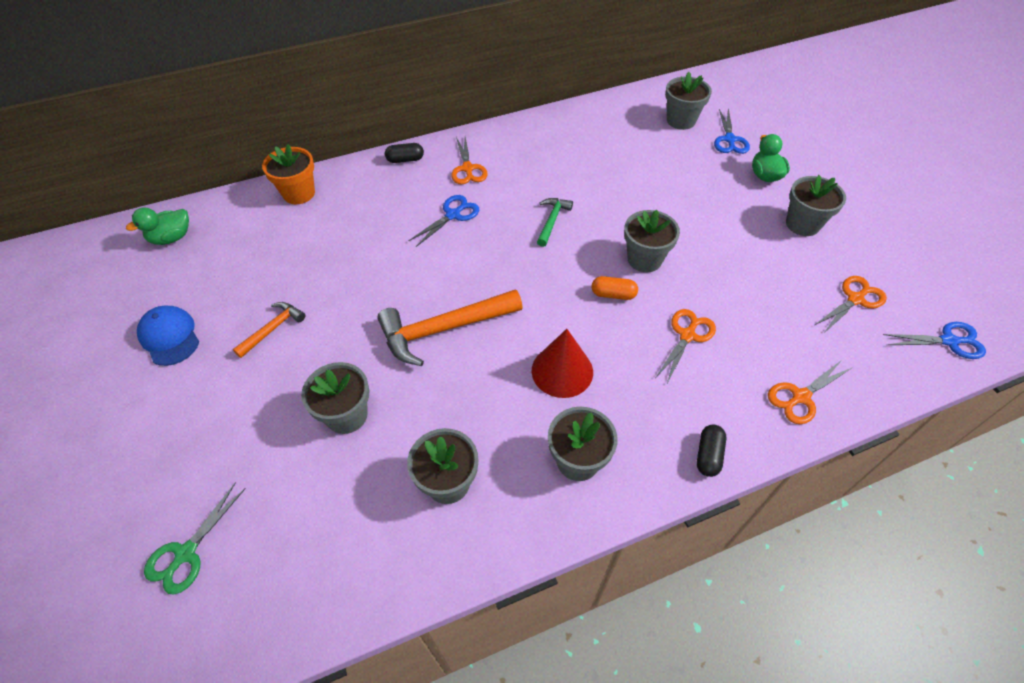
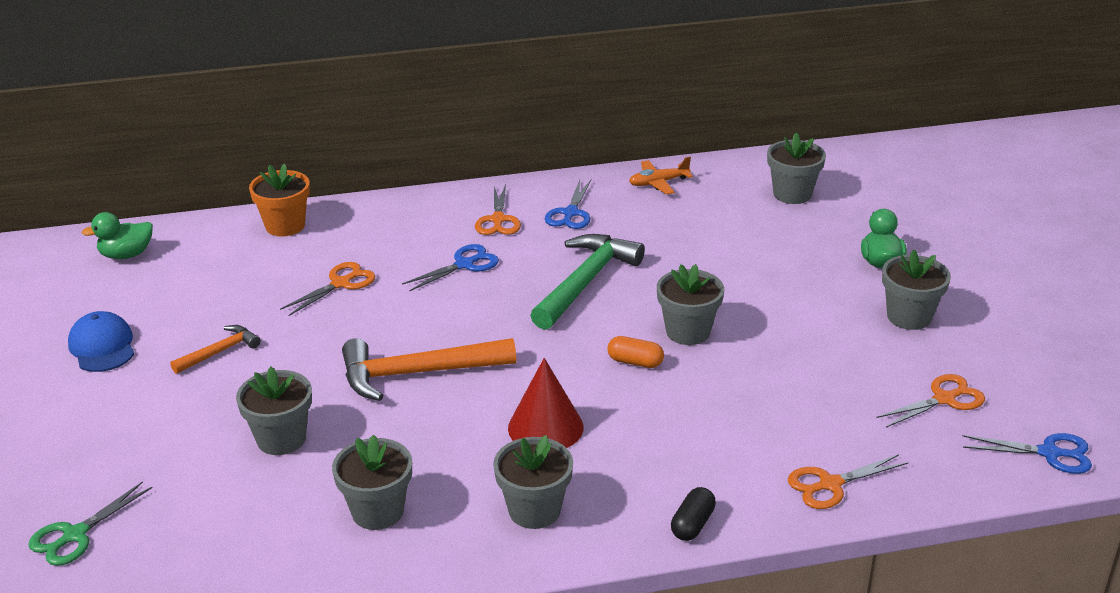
camera: 10 degrees right, 20 degrees down
black capsule [385,143,424,163] -> none
green hammer [537,198,573,247] -> green hammer [530,234,645,330], size x1.91
orange scissors [656,309,716,383] -> orange scissors moved to [280,262,376,316]
blue scissors [714,108,750,154] -> blue scissors moved to [545,180,591,229]
none -> orange plane [629,157,693,194]

